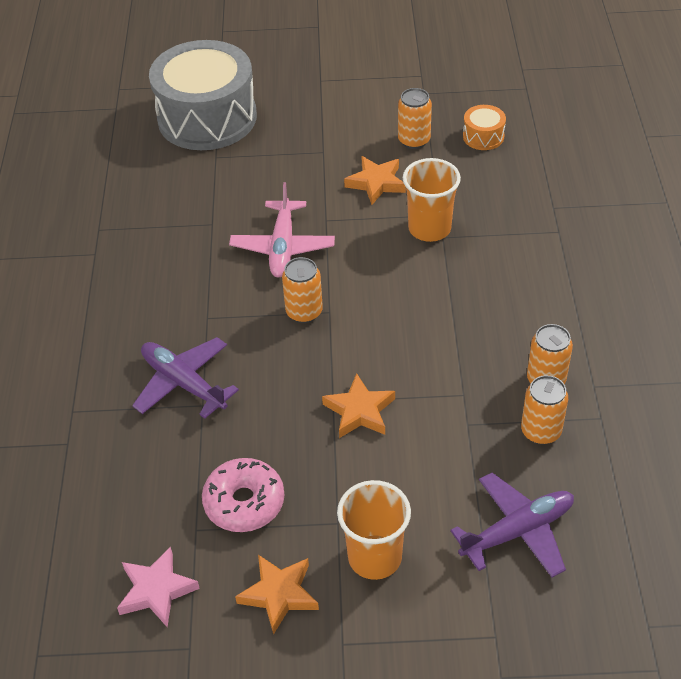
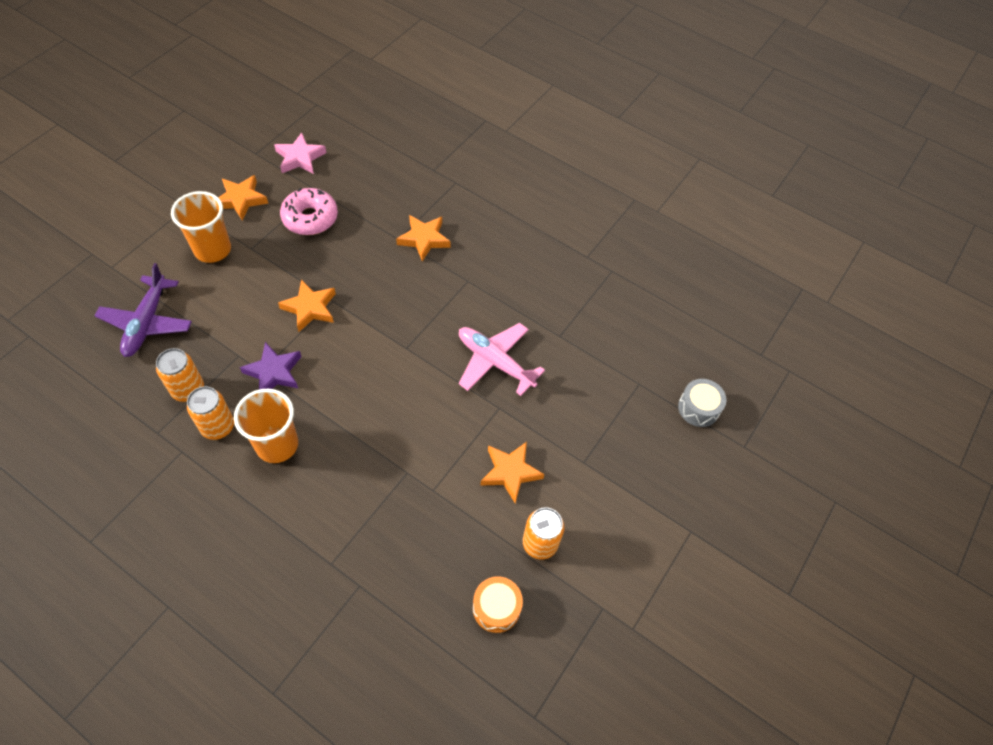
camera: 120 degrees right, 10 degrees up
purple plane [132,337,239,419] -> orange star [396,215,451,262]
grey drum [149,40,257,150] -> grey drum [678,379,727,427], size x0.40
orange can [282,257,323,323] -> none
orange cup [403,158,461,242] -> orange cup moved to [234,389,298,463]
none -> purple star [240,342,301,389]

